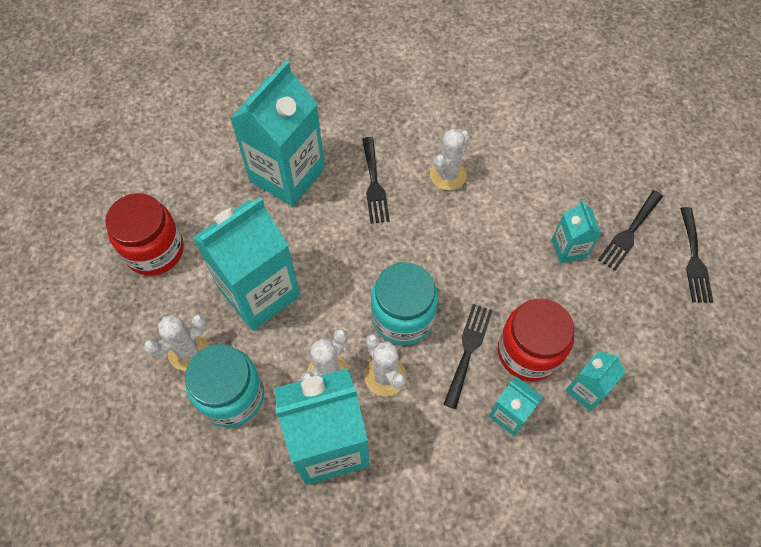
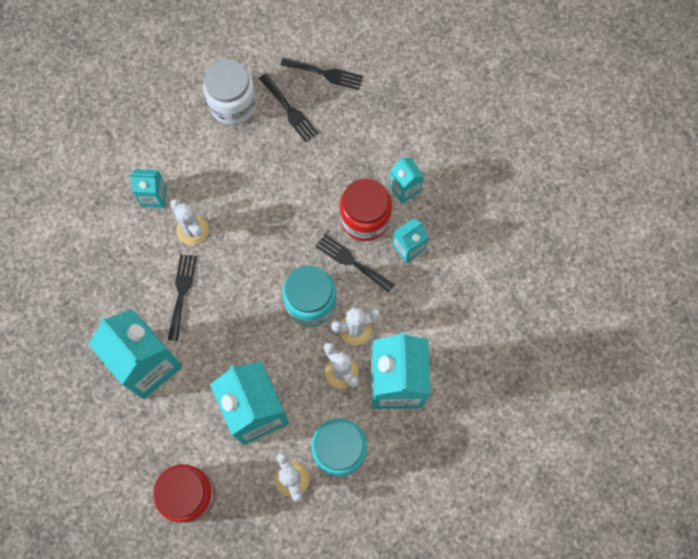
camera: 75 degrees left, 10 degrees up
black fork [362,137,390,224] -> black fork turned 90 degrees counterclockwise [168,254,197,341]
turquoise carton [552,200,602,263] -> turquoise carton moved to [130,169,167,208]
none -> white jar [203,59,257,125]

